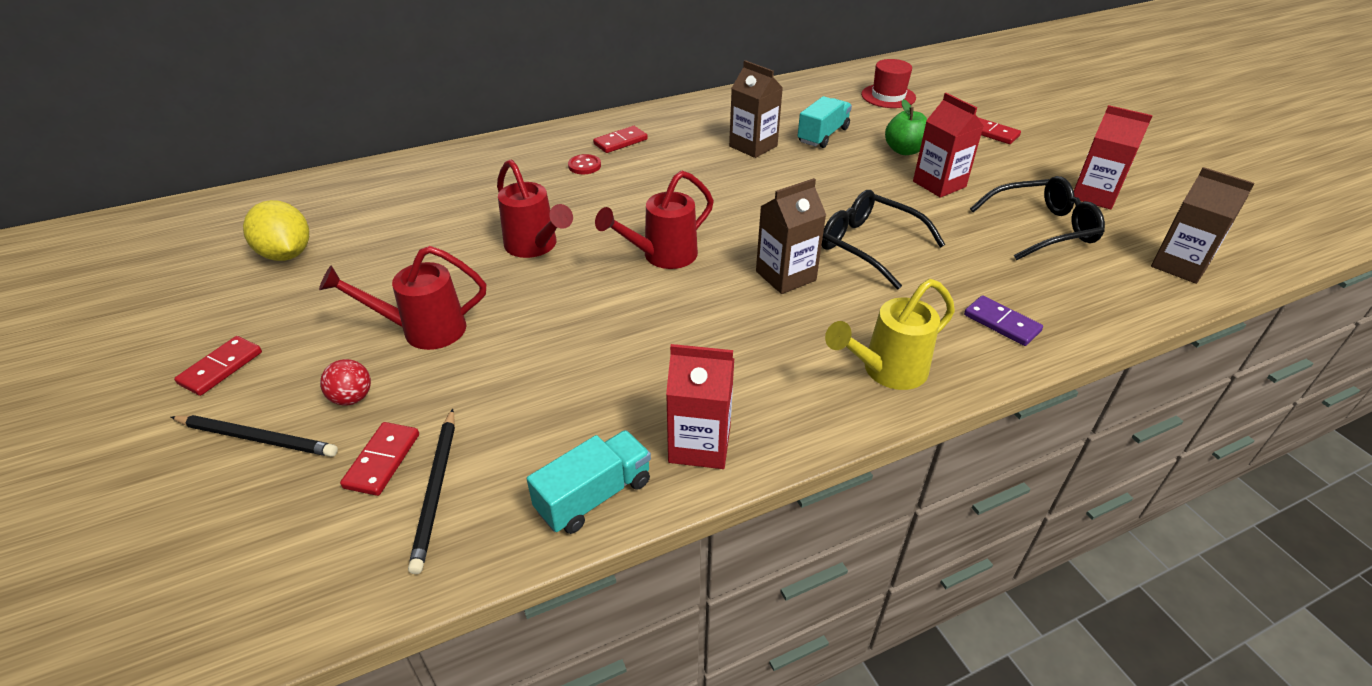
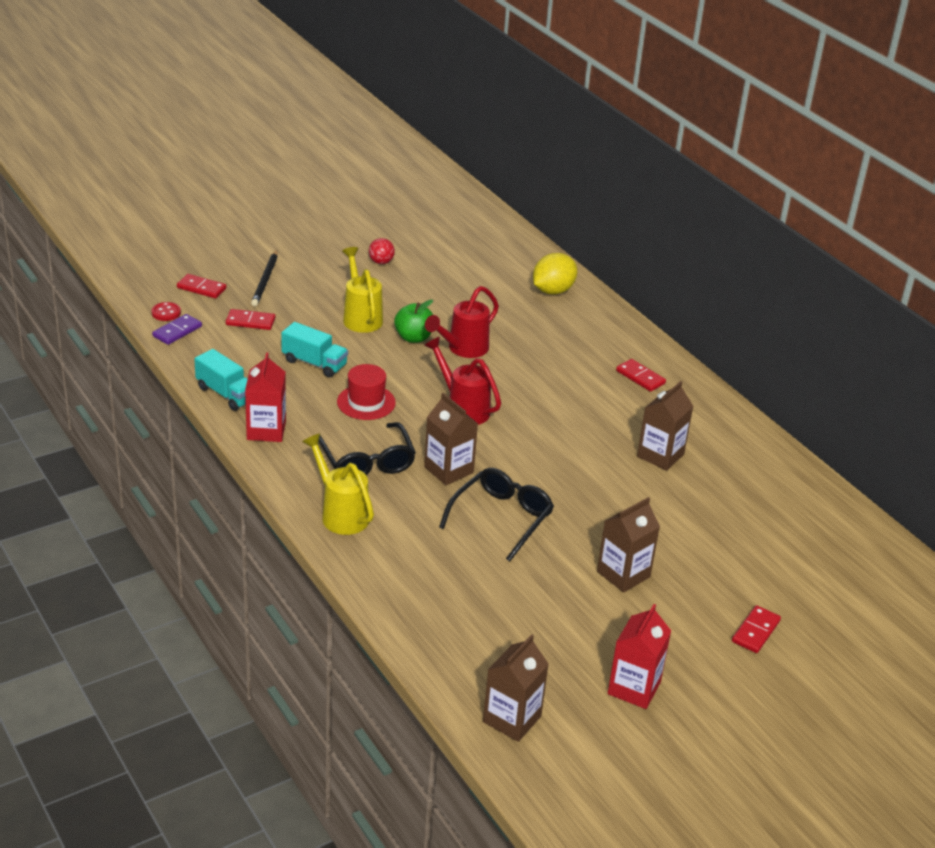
camera: 80 degrees right, 5 degrees down
red domino [174,336,262,396] -> red domino moved to [177,274,226,298]
yellow lemon [243,200,309,261] -> yellow lemon moved to [533,253,577,294]
red watering can [319,246,486,350] -> yellow watering can [342,247,383,333]
red ball [320,359,371,405] -> red ball moved to [369,238,395,264]
black pencil [408,409,455,574] -> none
red button [568,154,601,174] -> red button moved to [152,302,181,321]
turquoise truck [798,96,852,148] -> turquoise truck moved to [281,322,348,378]
red hat [861,59,916,108] -> red hat moved to [337,364,396,420]
green apple [885,99,927,155] -> green apple moved to [394,300,433,343]
red carton [913,93,984,198] -> brown carton [597,497,660,593]
purple domino [964,295,1043,346] -> purple domino moved to [152,314,202,345]
black glasses [970,176,1105,260] -> black glasses moved to [319,422,416,475]

